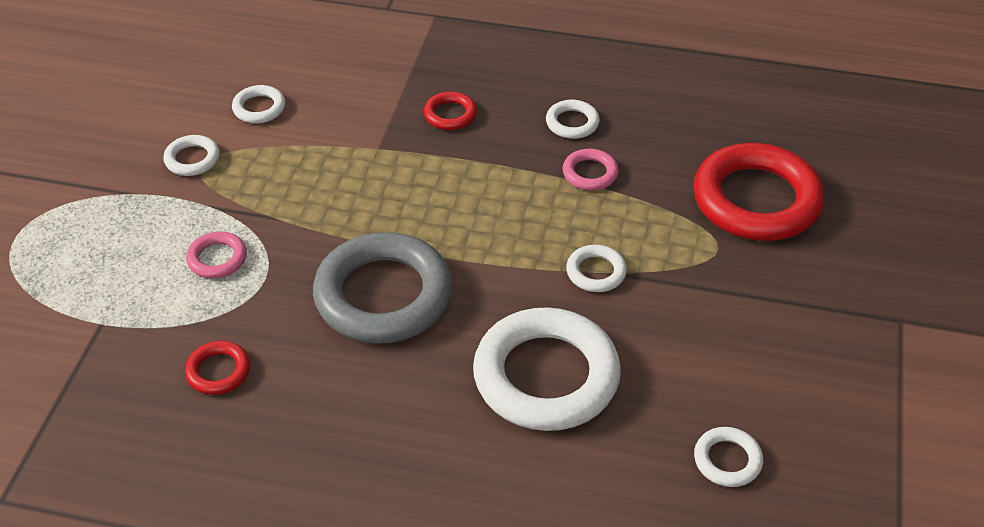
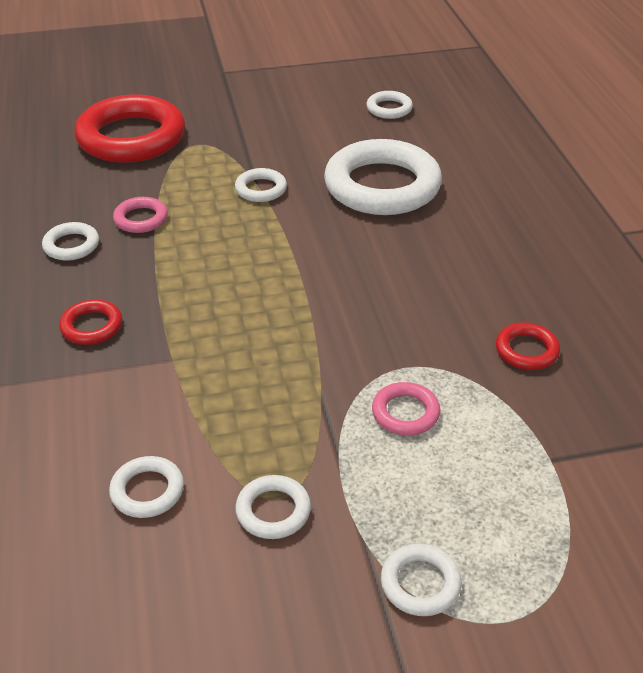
camera: 115 degrees left, 5 degrees down
grey ring [313,232,452,344] -> none
none -> white ring [381,544,462,616]

